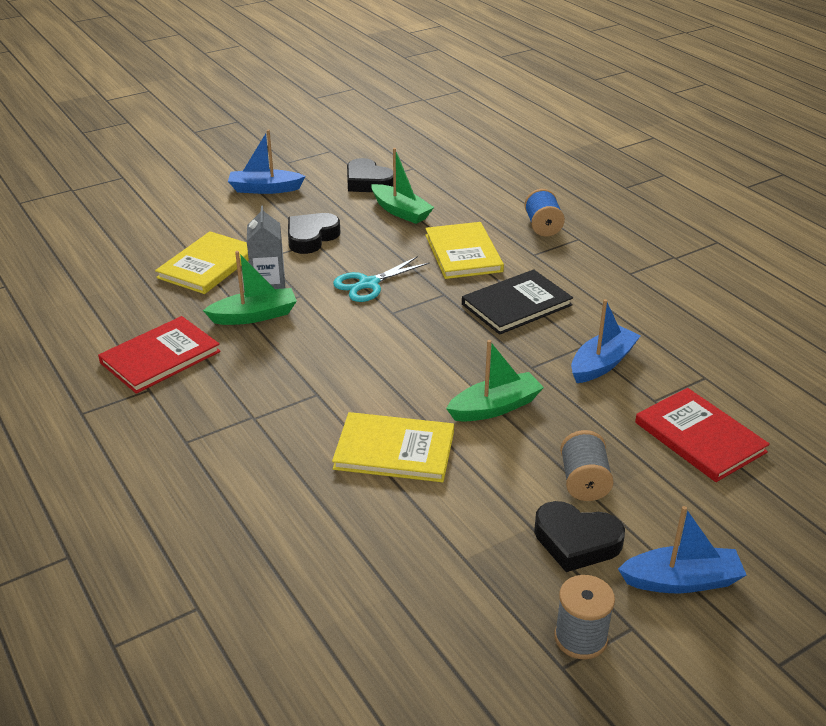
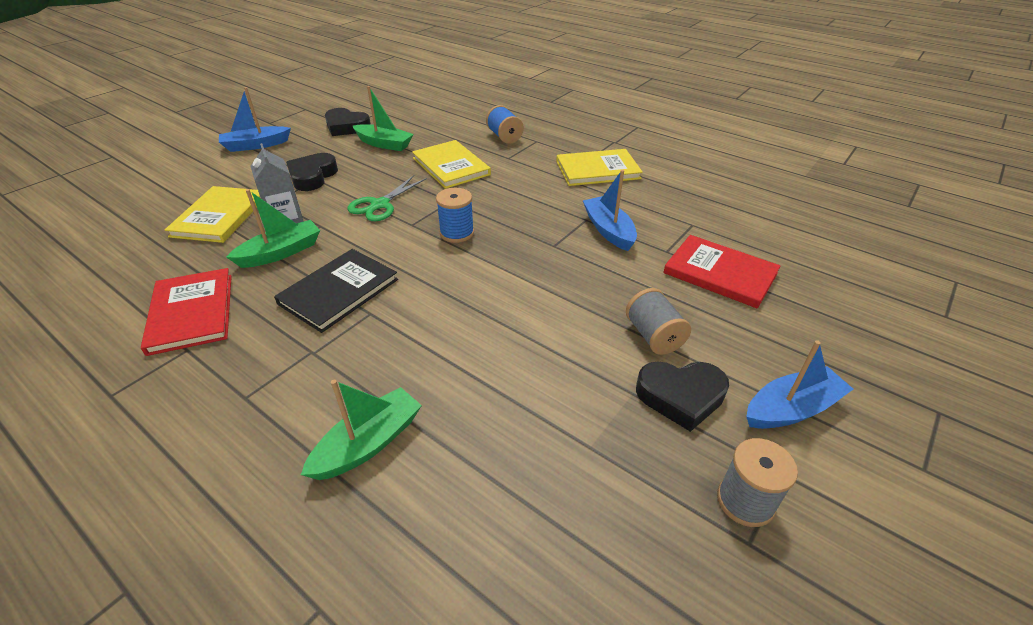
camera: 20 degrees left, 5 degrees up
red book [98,316,221,394] -> red book turned 45 degrees counterclockwise [141,268,232,356]
yellow book [332,412,454,482] -> yellow book moved to [556,149,643,186]
turquoise scissors [333,256,429,302] -> green scissors [347,175,427,221]
green boat [446,340,544,422] -> green boat moved to [301,380,422,480]
black book [462,269,573,335] -> black book moved to [274,249,398,333]
blue boat [571,299,641,383] -> blue boat turned 45 degrees counterclockwise [583,170,637,251]
none -> blue spool [436,188,474,243]

